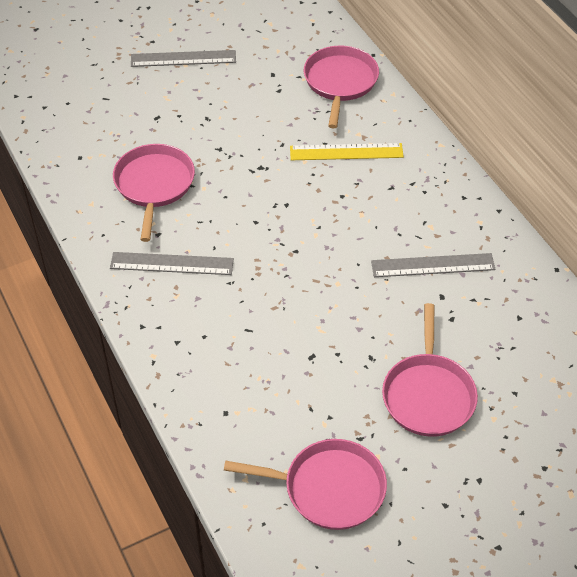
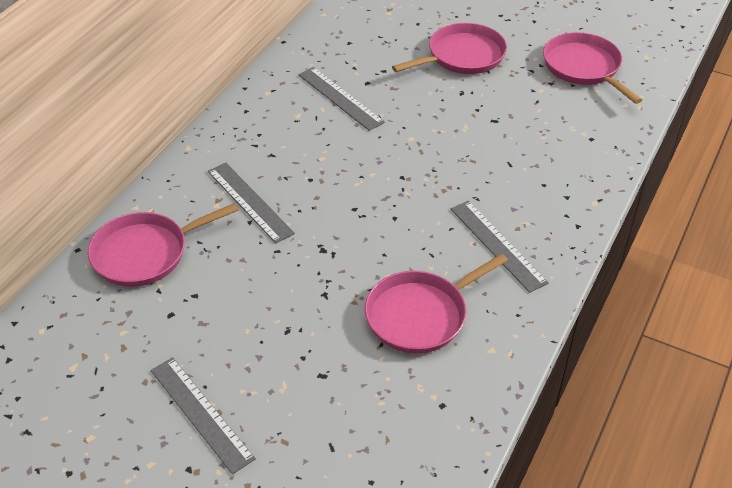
camera: 125 degrees left, 5 degrees down
yellow ruler [290,143,404,160] -> grey ruler [208,162,295,243]

